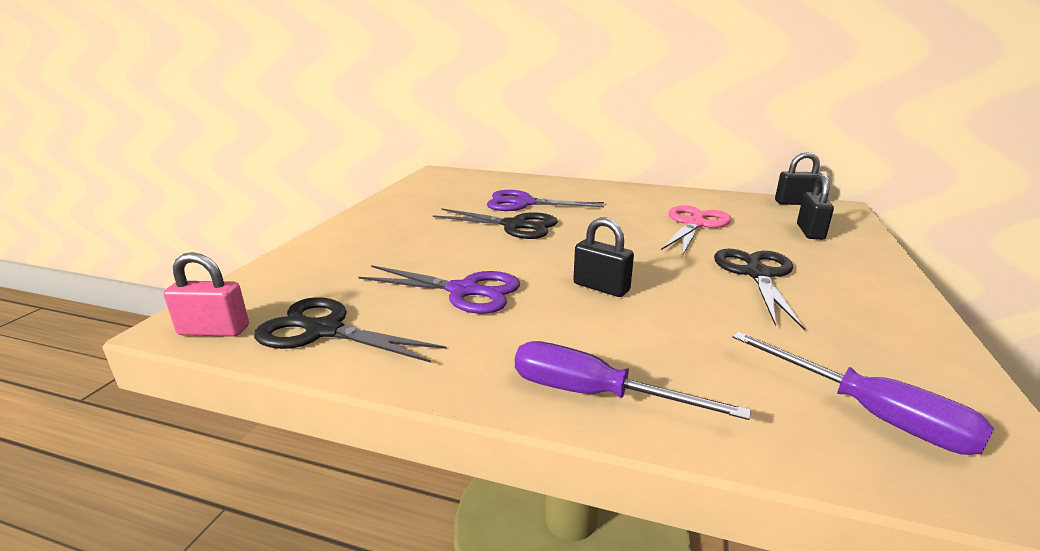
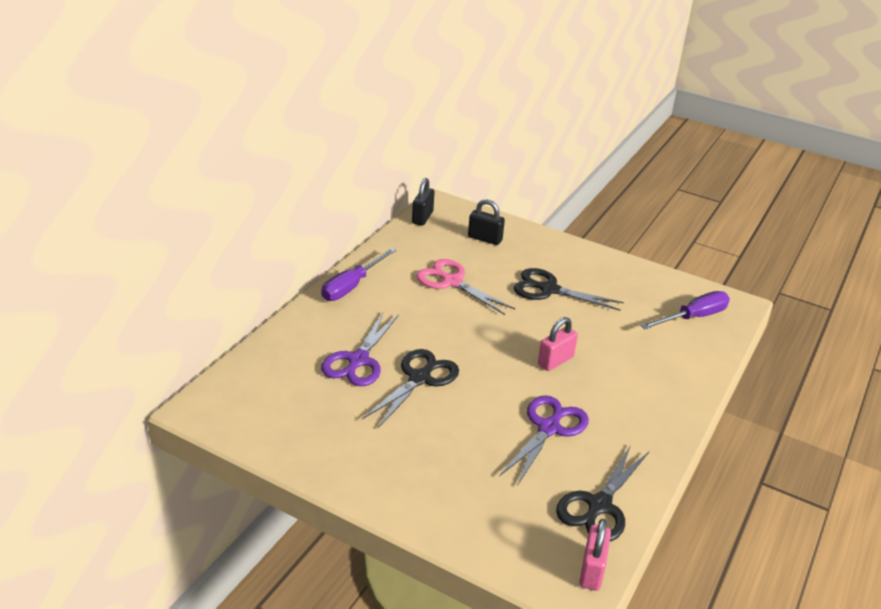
camera: 80 degrees left, 10 degrees up
purple screwdriver [515,341,751,420] -> purple screwdriver moved to [321,248,396,301]
black padlock [573,218,634,297] -> pink padlock [538,317,578,371]

